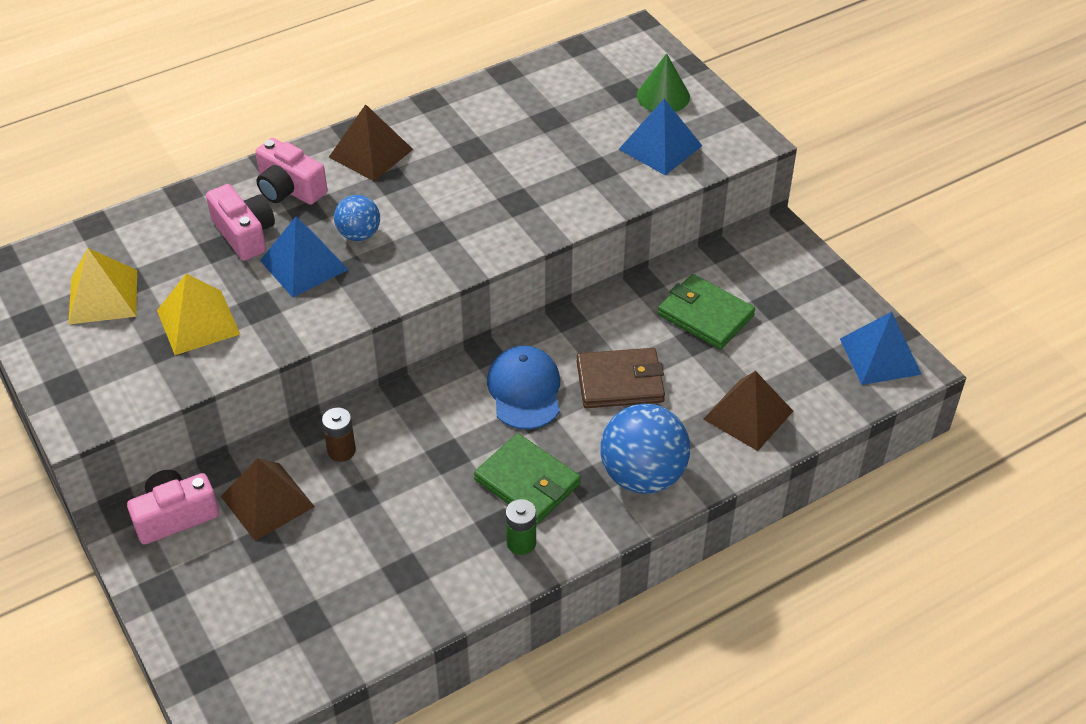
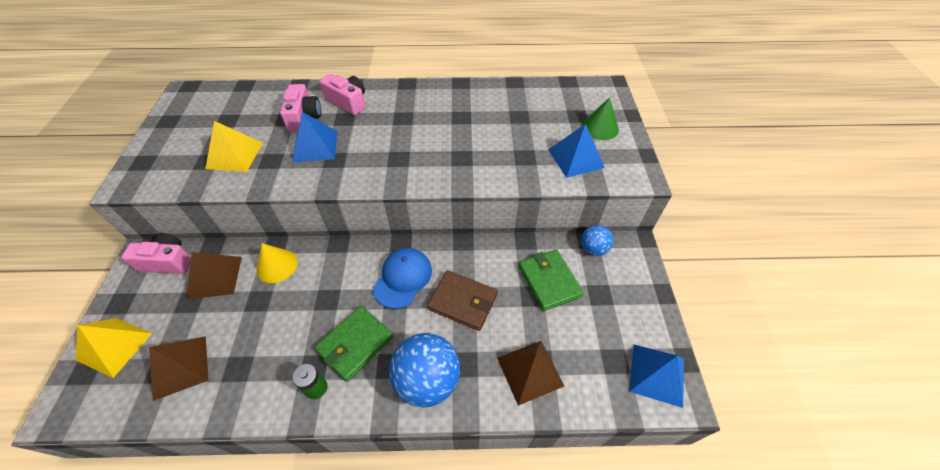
camera: 30 degrees right, 5 degrees up
yellow pyramid [68,248,137,325] -> yellow pyramid moved to [76,318,152,378]
pink camera [255,138,328,205] -> pink camera turned 150 degrees clockwise [320,74,366,115]
brown battery [322,407,356,462] -> yellow cone [257,243,298,283]
brown pyramid [329,104,413,181] -> brown pyramid moved to [149,336,209,401]
blue ball [334,195,380,241] -> blue ball moved to [581,225,613,256]
green wallet [474,433,581,524] -> green wallet turned 60 degrees clockwise [314,306,393,382]

